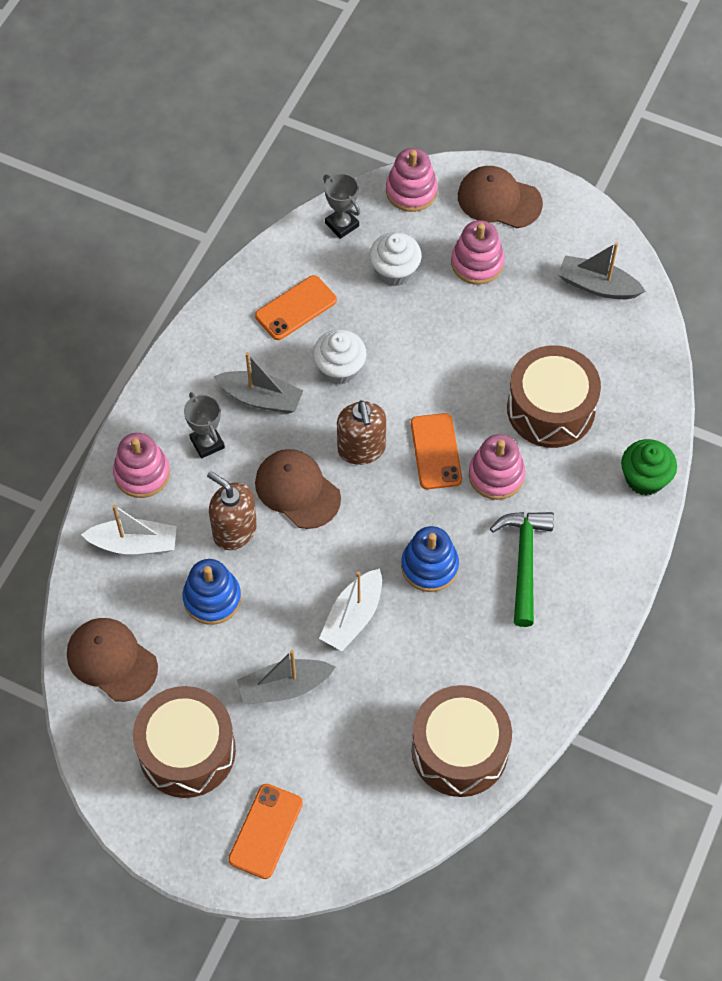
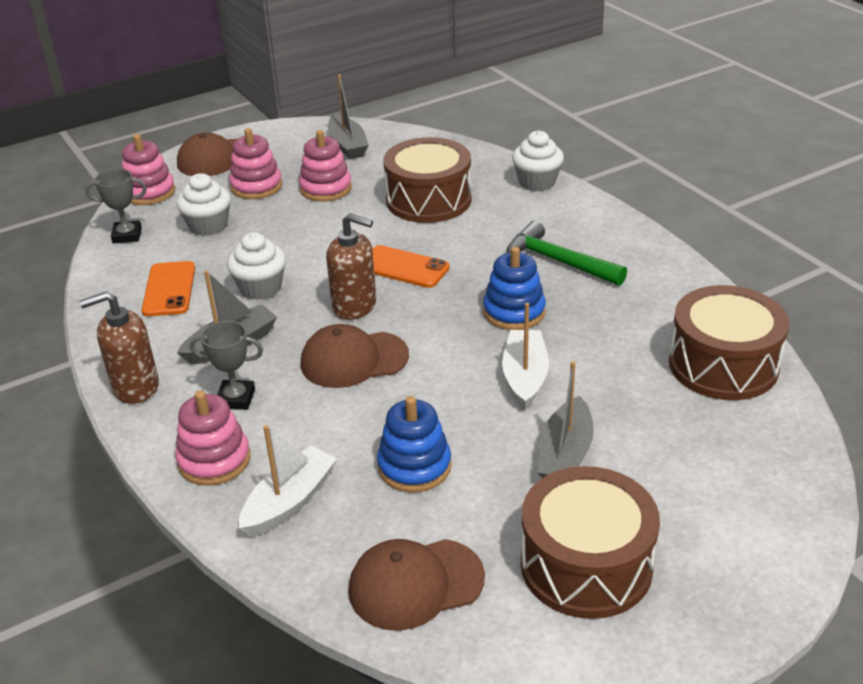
camera: 55 degrees left, 25 degrees down
brown soap dispenser [207,471,257,550] -> brown soap dispenser moved to [80,292,159,404]
orange phone [228,784,303,879] -> none
white boat [319,569,382,651] -> white boat turned 150 degrees counterclockwise [502,303,549,409]
pink stacking toy [469,434,525,500] -> pink stacking toy moved to [299,130,352,202]
grey boat [558,242,645,299] -> grey boat turned 75 degrees counterclockwise [328,74,369,159]
green cupcake [621,439,677,495] -> white cupcake [512,130,564,191]

